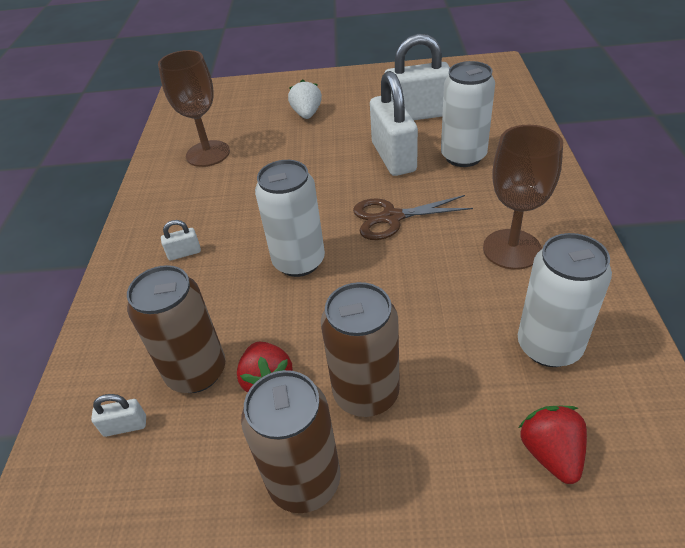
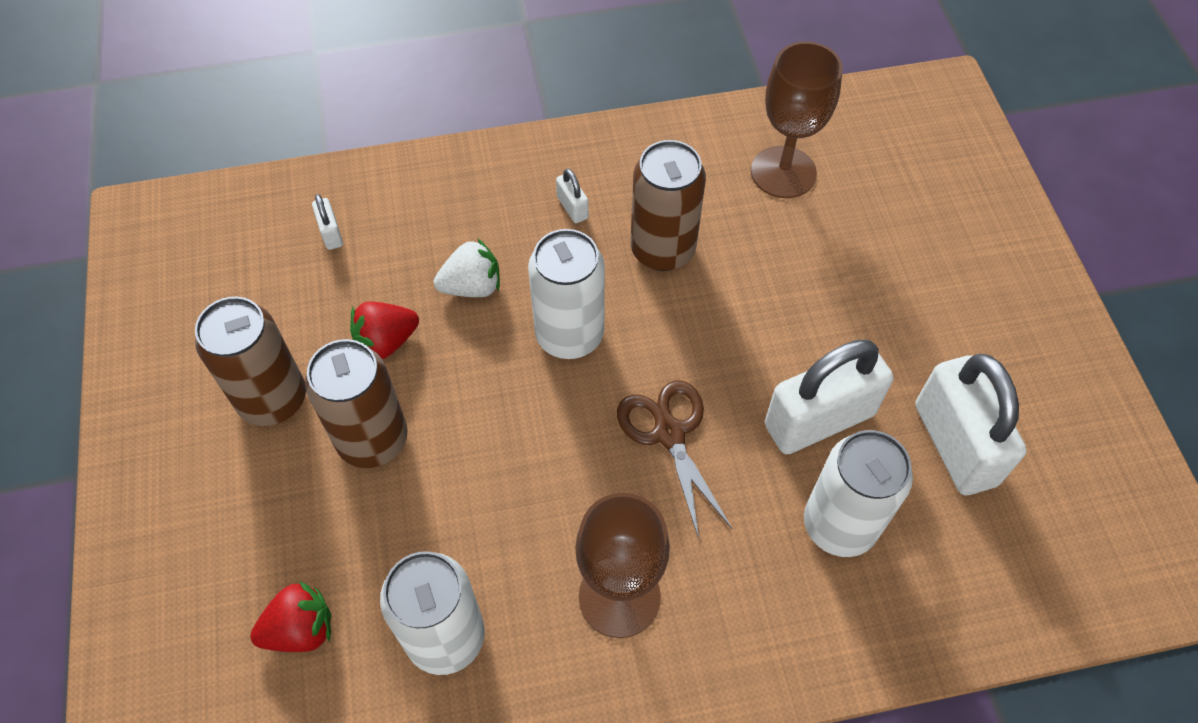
camera: 75 degrees right, 15 degrees up
brown can [127,265,226,393] -> brown can moved to [630,140,706,271]
white strawberry [288,79,322,119] -> white strawberry moved to [434,238,500,297]

